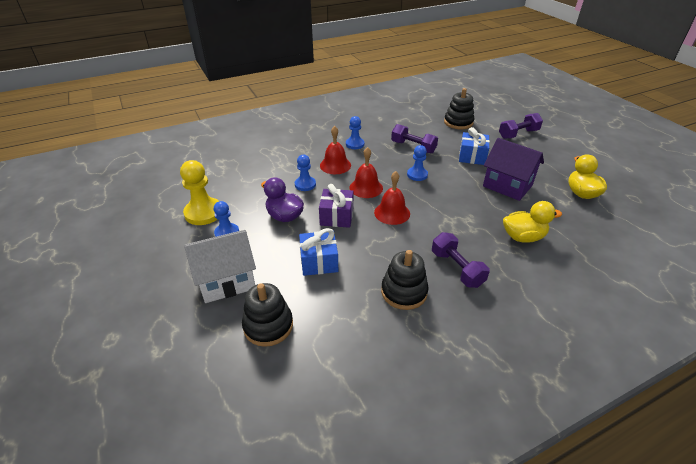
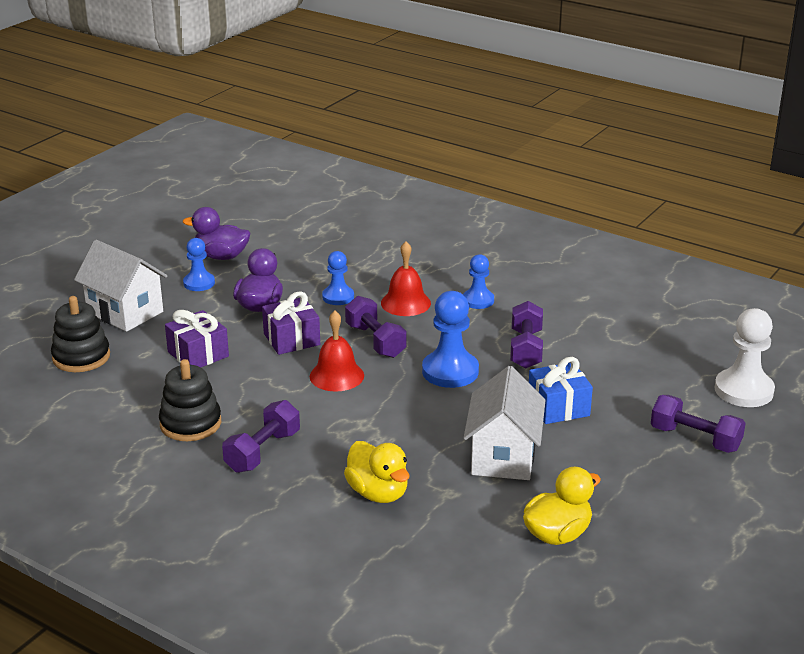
camera: 60 degrees right, 10 degrees down
yellow pawn [180,160,219,225] -> purple duck [183,207,250,260]
blue gift [299,228,338,276] -> purple gift [165,310,229,368]
red bell [350,147,383,198] -> purple dumbbell [345,296,406,358]
blue pawn [407,145,428,181] -> blue pawn [422,291,479,388], size x1.63
black stacking toy [444,88,474,129] -> none
purple house [483,138,544,201] -> white house [464,366,546,480]
none -> white pawn [715,308,775,407]

